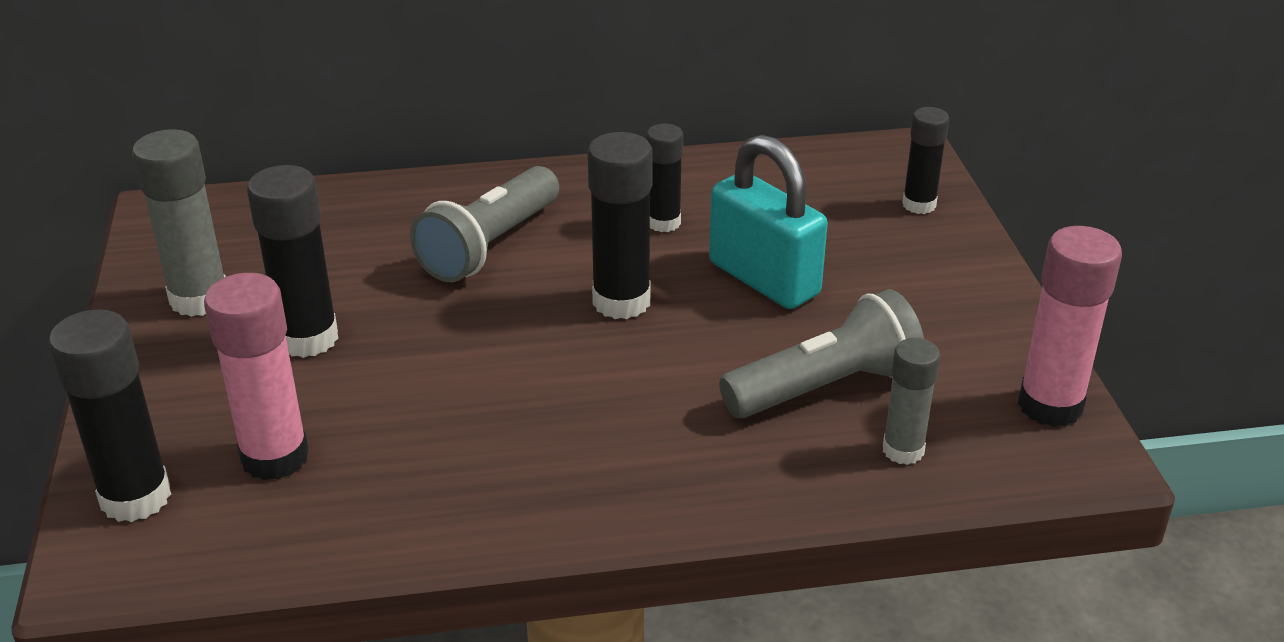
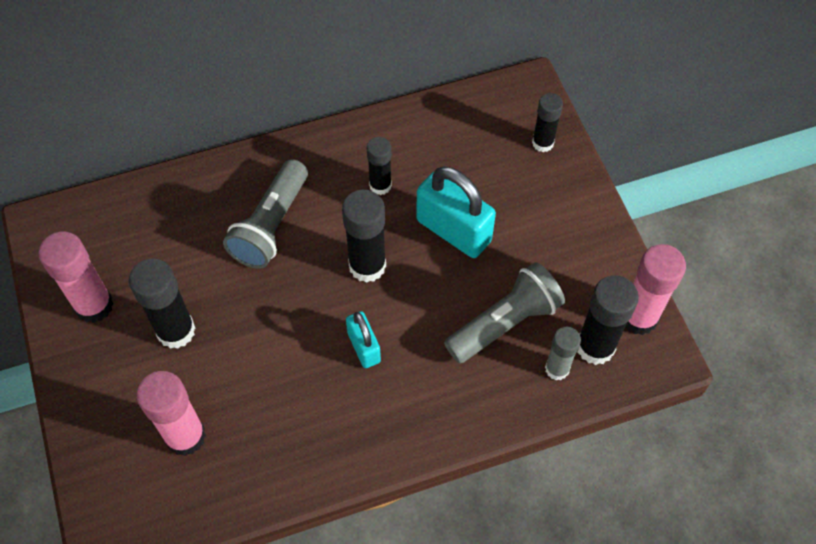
camera: 10 degrees left, 25 degrees up
black glue stick [48,309,171,522] -> black glue stick moved to [578,275,639,365]
grey glue stick [132,129,226,317] -> pink glue stick [39,232,114,323]
none -> turquoise padlock [346,311,381,368]

